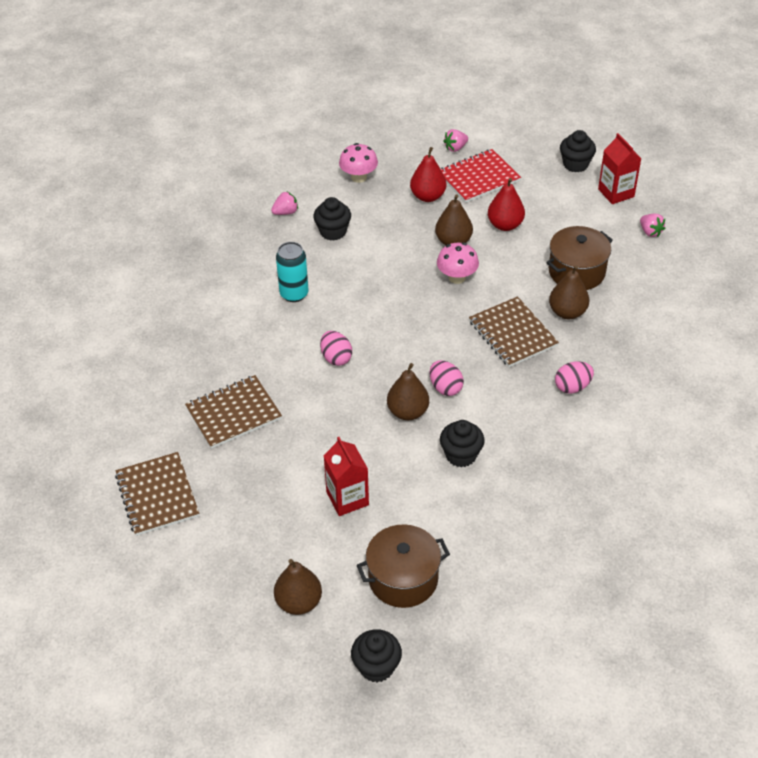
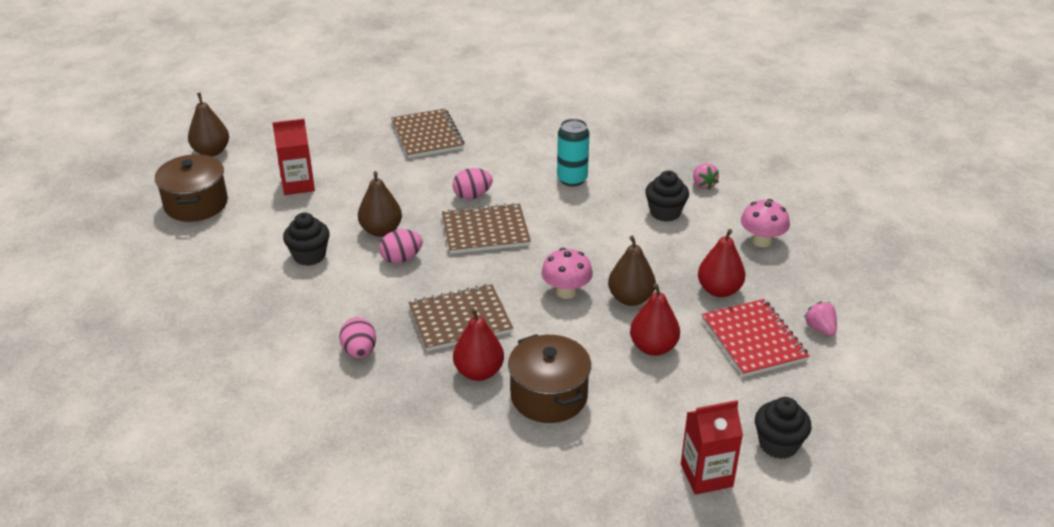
camera: 100 degrees right, 10 degrees down
brown notebook [115,452,199,536] -> brown notebook moved to [442,203,531,254]
black cupcake [351,629,402,683] -> none
brown pear [549,265,589,319] -> red pear [453,308,504,381]
pink strawberry [640,214,665,237] -> none

